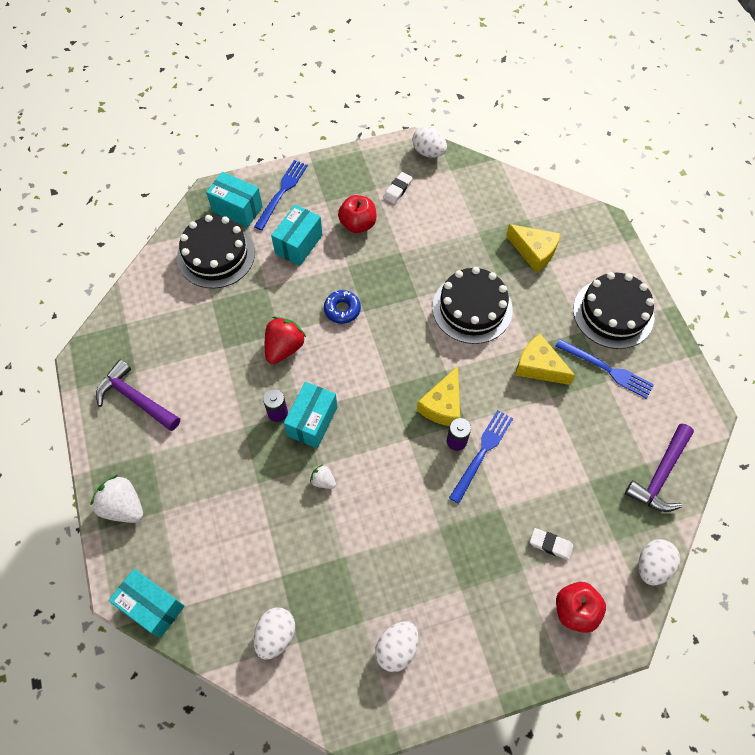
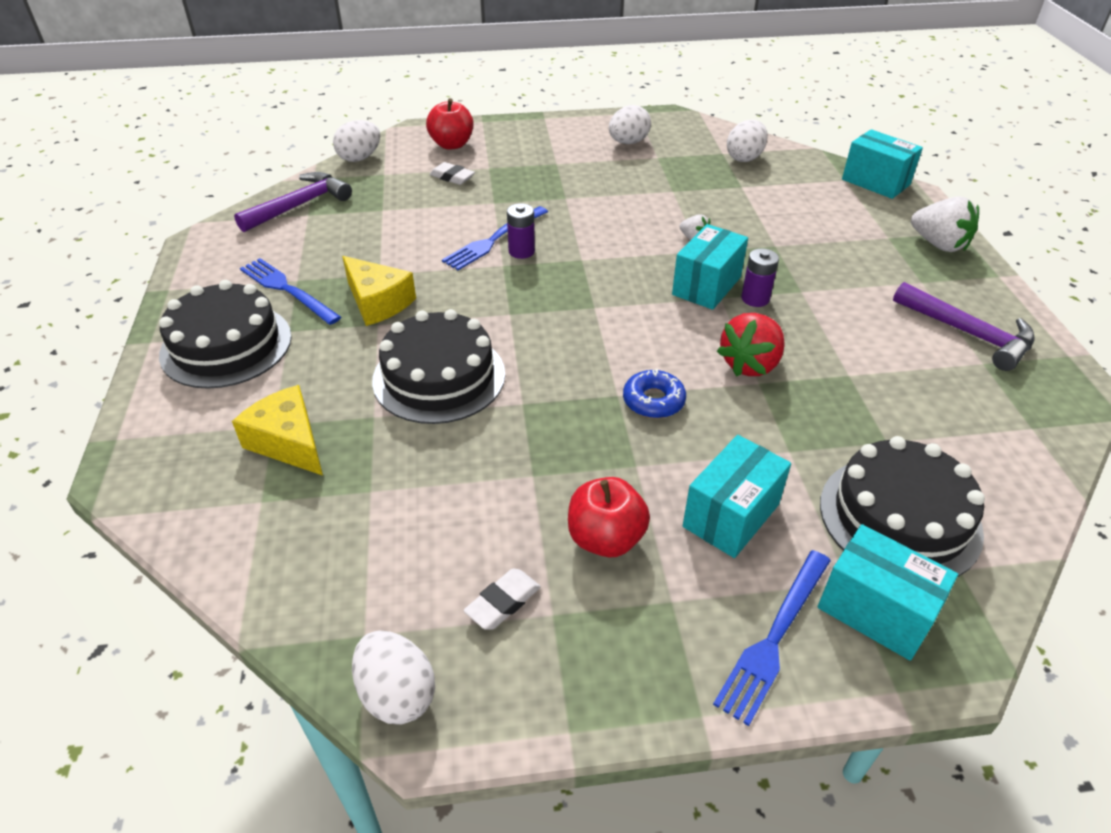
camera: 170 degrees left, 20 degrees down
yellow cheese [417,366,460,426] -> none

